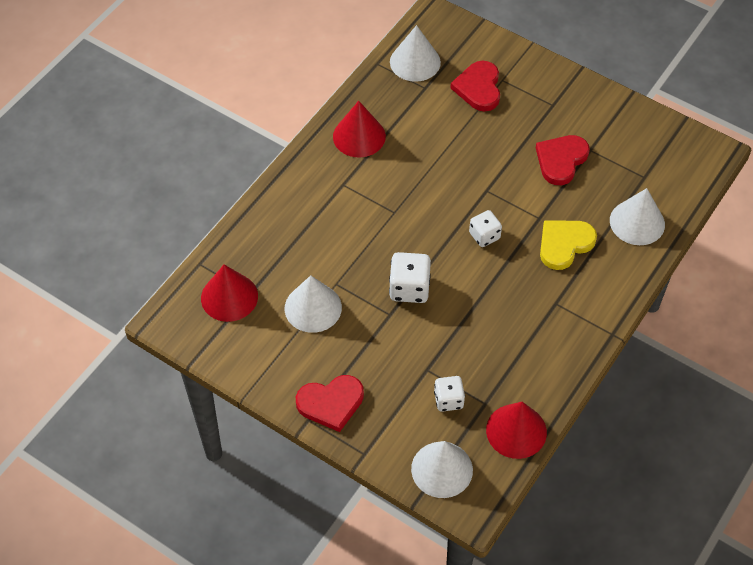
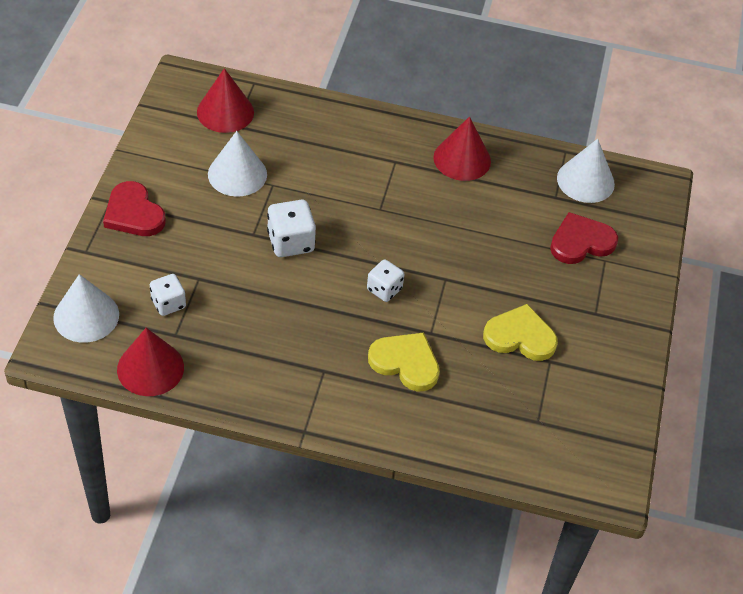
camera: 65 degrees right, 5 degrees down
red heart [536,135,590,185] -> yellow heart [483,304,558,361]
white cone [610,188,665,245] -> none

